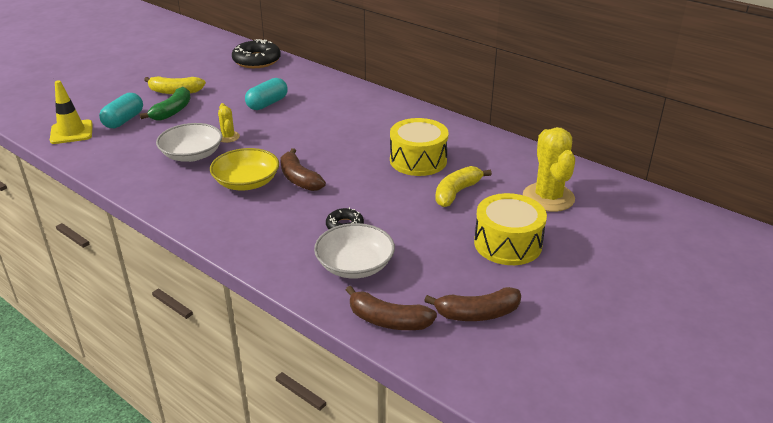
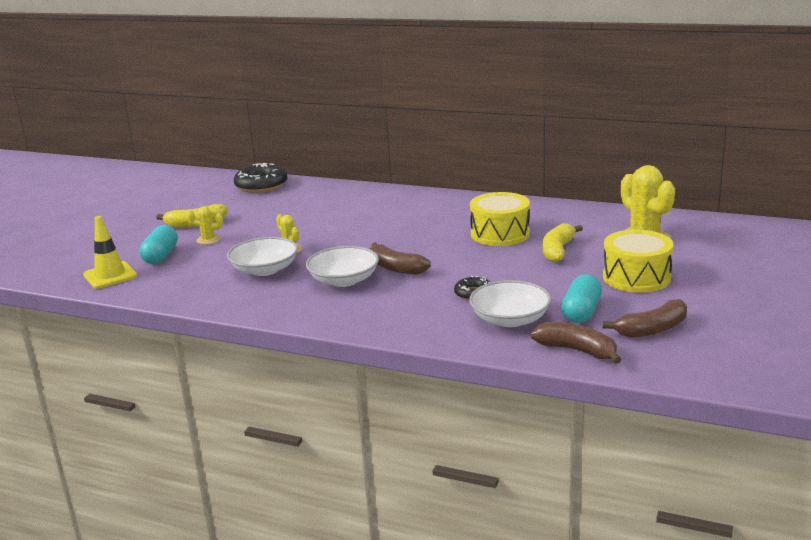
camera: 15 degrees left, 10 degrees down
green banana [140,87,191,121] -> yellow cactus [187,206,223,245]
yellow bowl [210,148,279,190] -> white bowl [306,246,379,287]
turquoise capsule [245,78,288,110] -> turquoise capsule moved to [561,274,602,323]
brown banana [346,286,437,330] -> brown banana turned 150 degrees counterclockwise [530,322,622,364]

